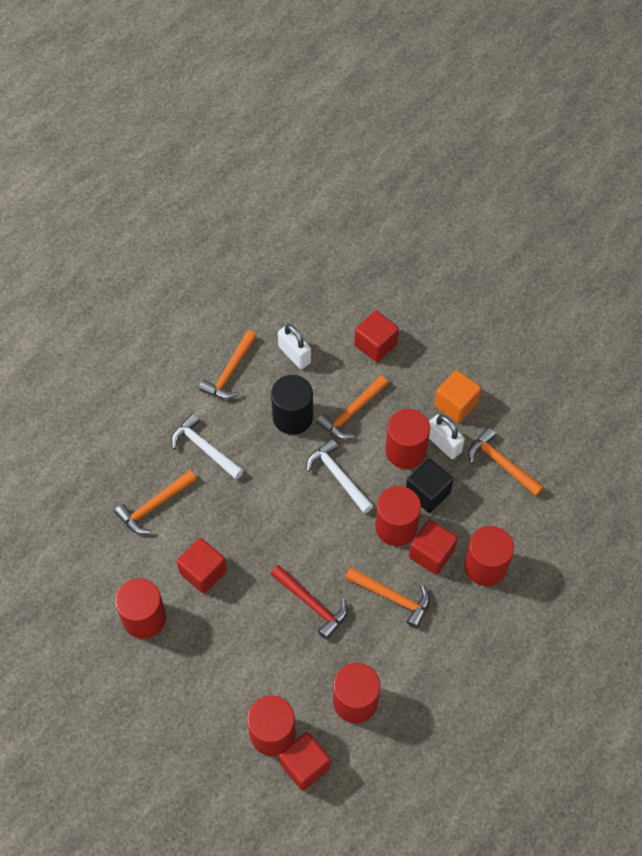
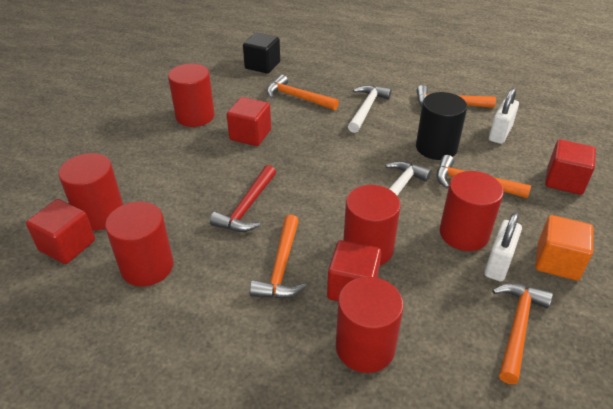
camera: 70 degrees right, 20 degrees down
black cube [406,458,454,513] -> black cube moved to [243,33,280,74]

